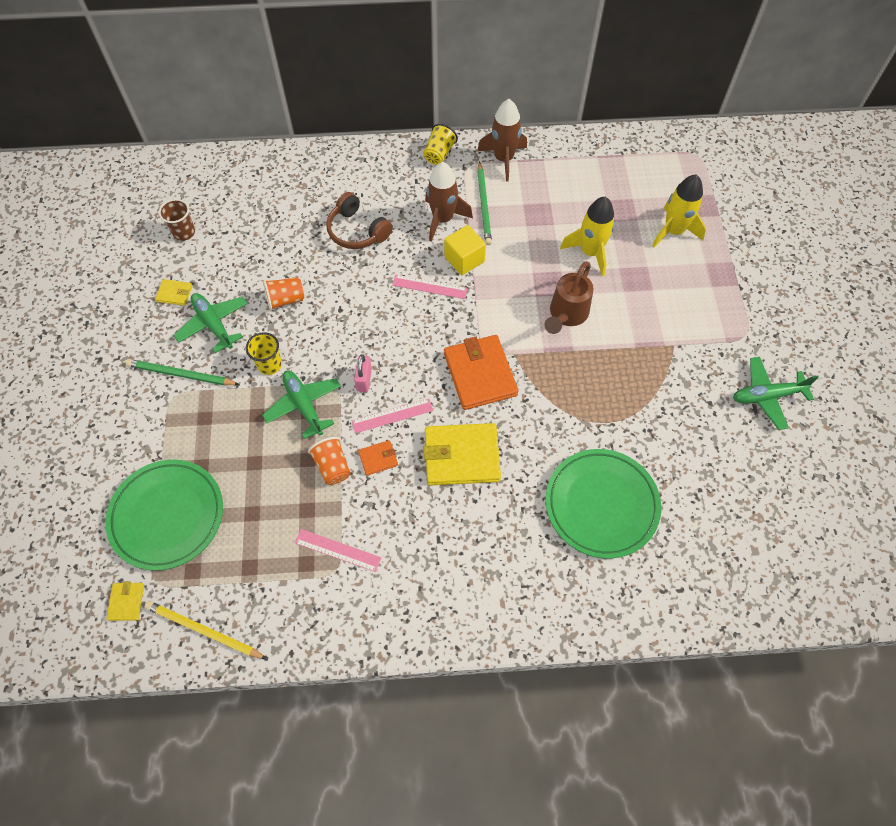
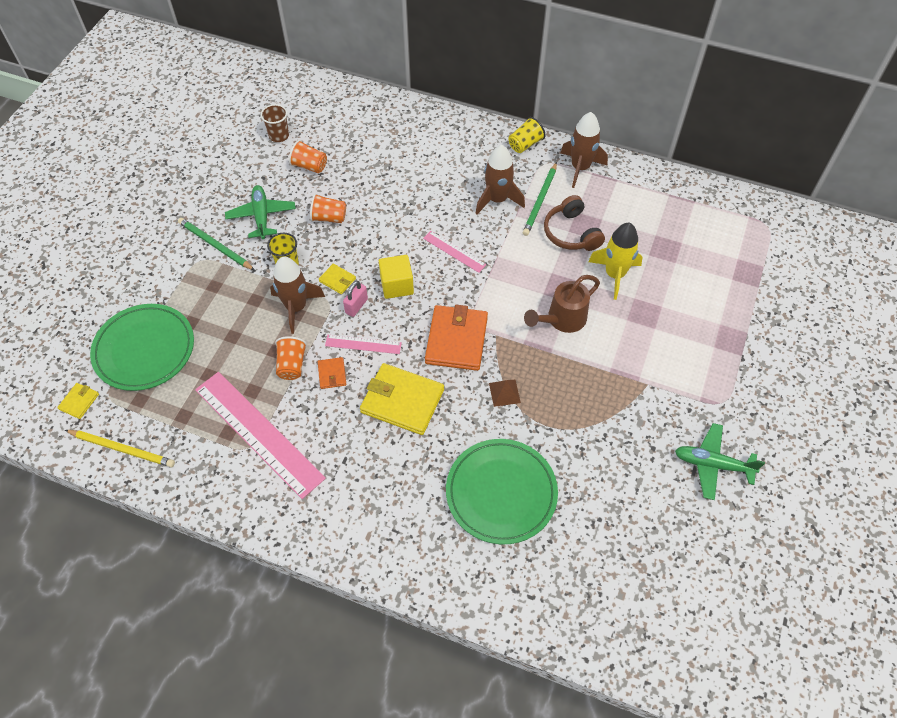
camera: 25 degrees right, 5 degrees down
yellow pencil [145,601,267,659] -> yellow pencil turned 150 degrees clockwise [65,430,175,467]
yellow wallet [155,279,192,306] -> yellow wallet moved to [319,264,356,294]
green plane [262,371,341,439] -> brown rocket [270,257,325,334]
pink ruler [295,529,381,572] -> pink ruler [195,372,326,499], size x2.12
brown headphones [326,192,392,249] -> brown headphones moved to [544,195,605,251]
orange wallet [358,440,398,476] -> orange wallet turned 75 degrees clockwise [318,357,346,389]
yellow cube [444,225,486,275] -> yellow cube moved to [379,255,414,299]
yellow rocket [652,174,706,248] -> none
none -> orange cup [289,140,327,173]
none -> brown pyramid [489,379,521,407]

